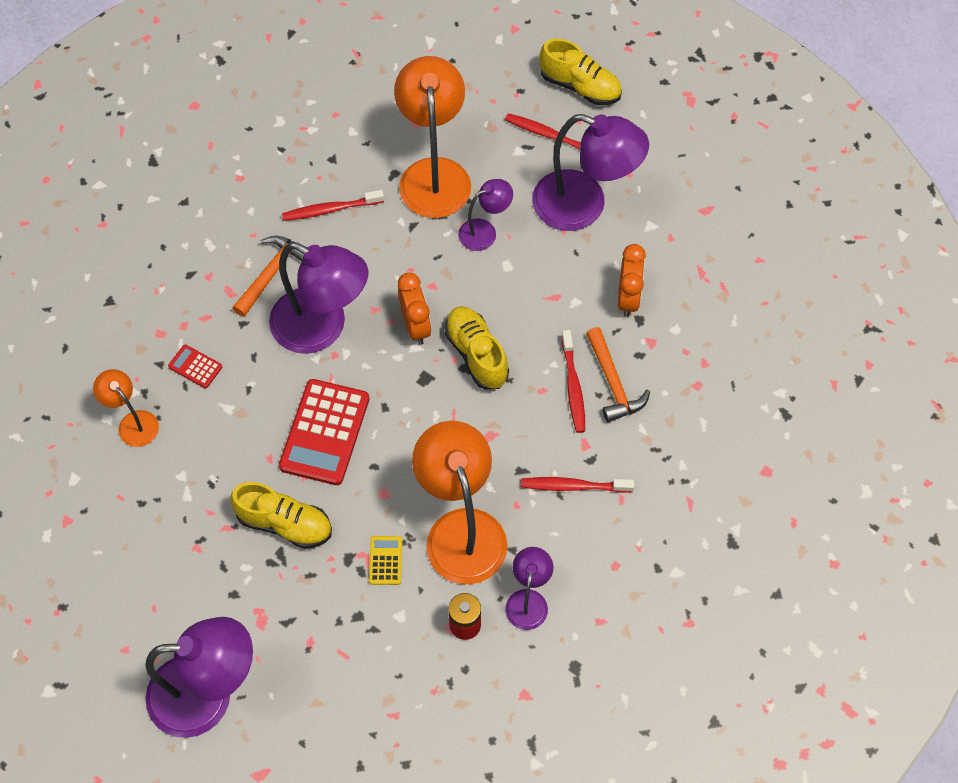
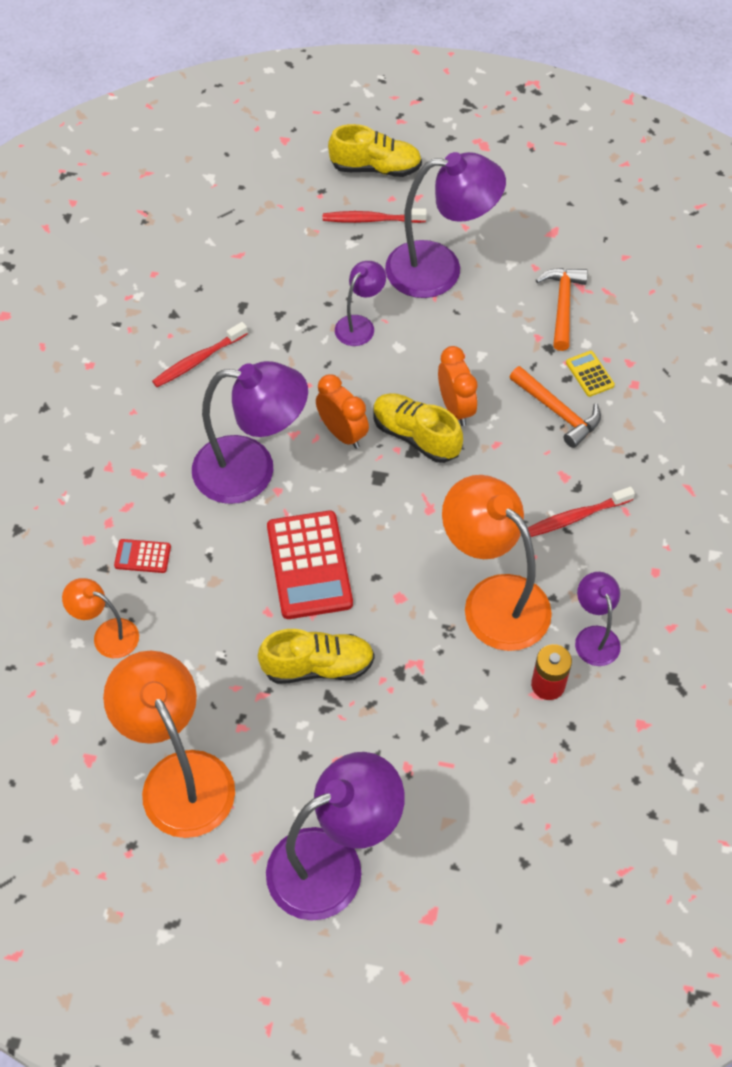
camera: 25 degrees left, 5 degrees down
orange hammer [232,236,308,317] -> orange hammer moved to [536,268,588,351]
yellow calculator [369,536,402,585] -> yellow calculator moved to [566,351,615,397]
orange lamp [394,56,471,218] -> orange lamp moved to [103,651,235,838]
red toothbrush [561,330,585,433] -> none
orange clock [618,244,646,317] -> orange clock moved to [438,346,478,426]

